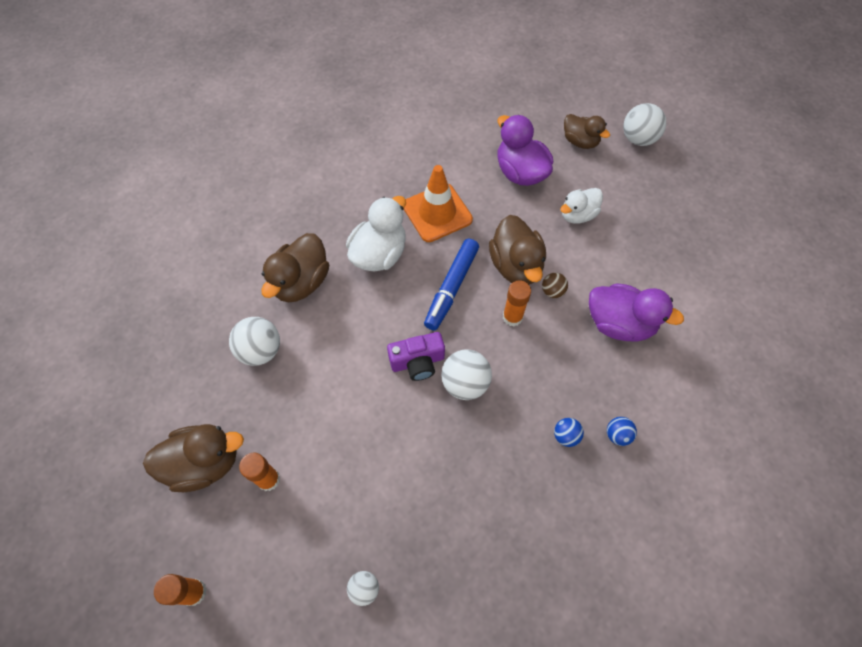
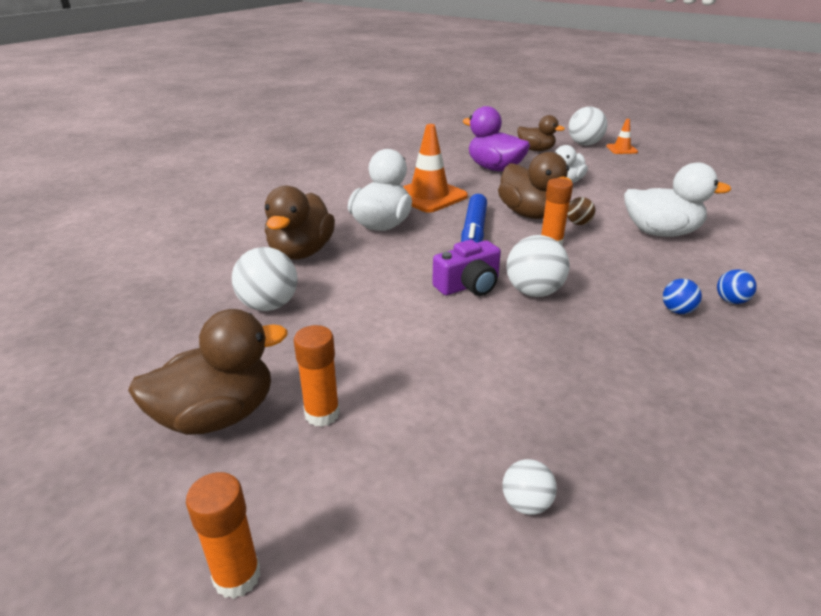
camera: 15 degrees left, 30 degrees down
purple duck [589,283,684,342] -> white duck [624,162,731,237]
none -> orange traffic cone [606,119,638,154]

